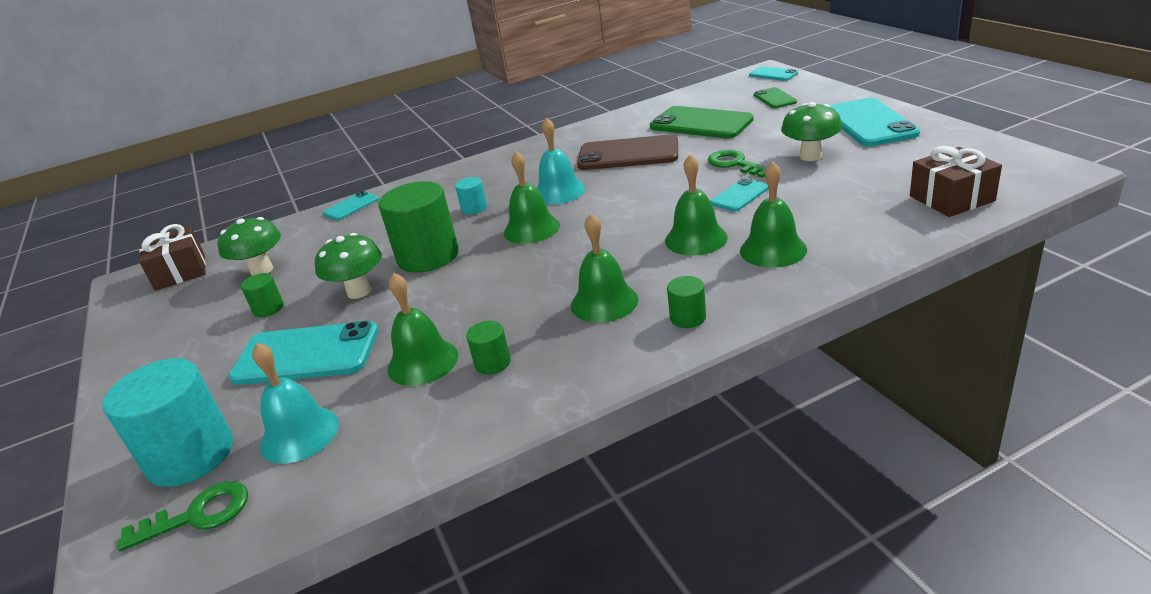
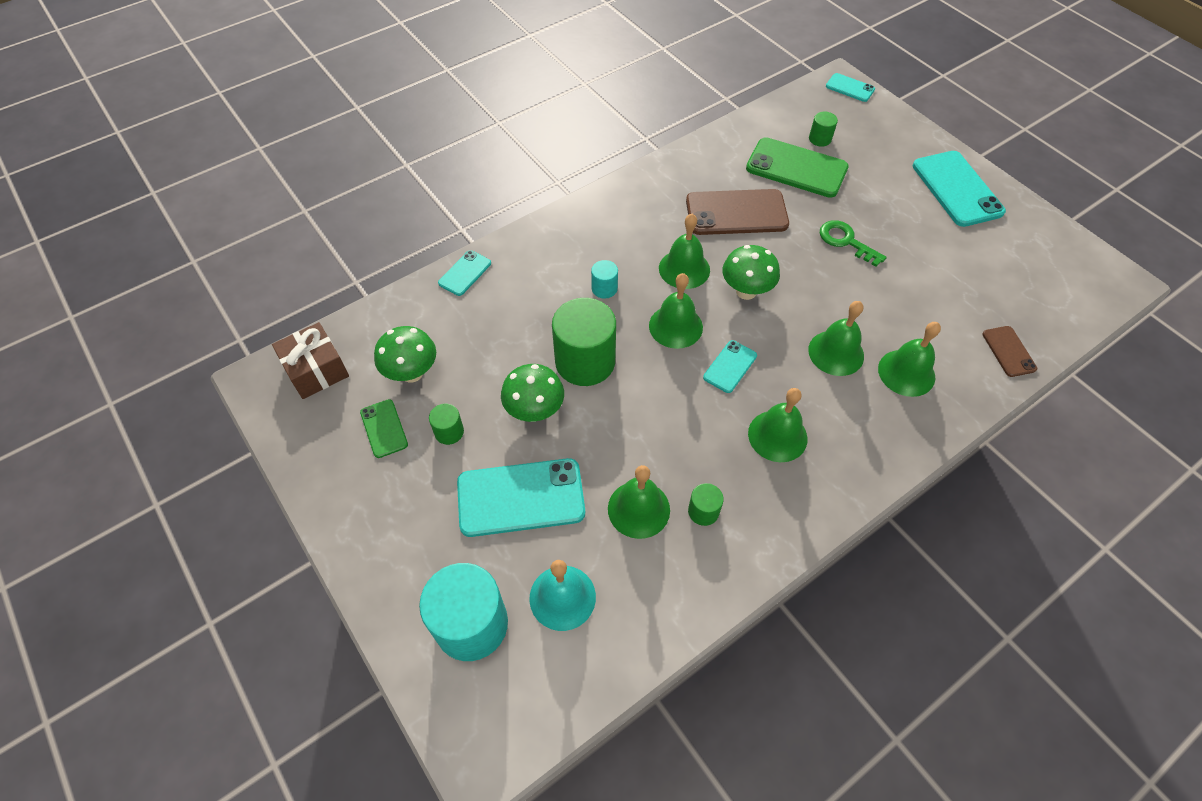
camera: 15 degrees left, 25 degrees up
green key [117,481,248,552] -> none
turquoise bell [537,118,585,204] -> green bell [659,214,710,289]
green cylinder [667,276,706,328] -> green cylinder moved to [809,112,838,147]
turquoise phone [710,178,768,211] -> turquoise phone moved to [703,340,757,393]
green phone [754,87,797,108] -> green phone moved to [360,399,408,458]
green mushroom [781,102,842,161] -> green mushroom moved to [722,245,780,300]
brown gift [910,146,1002,217] -> none
none -> brown phone [982,326,1037,377]

